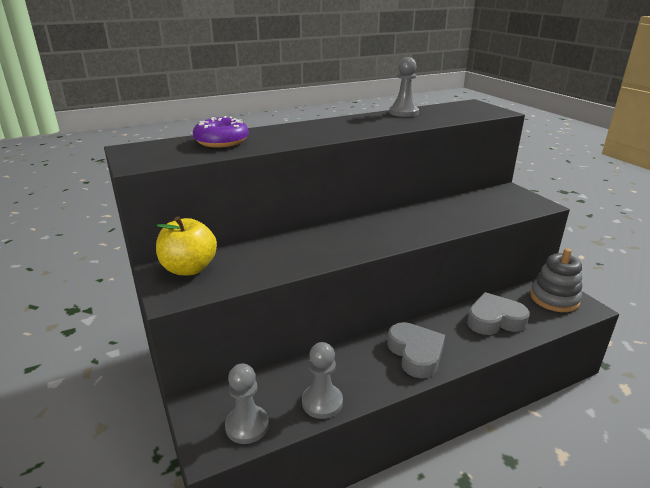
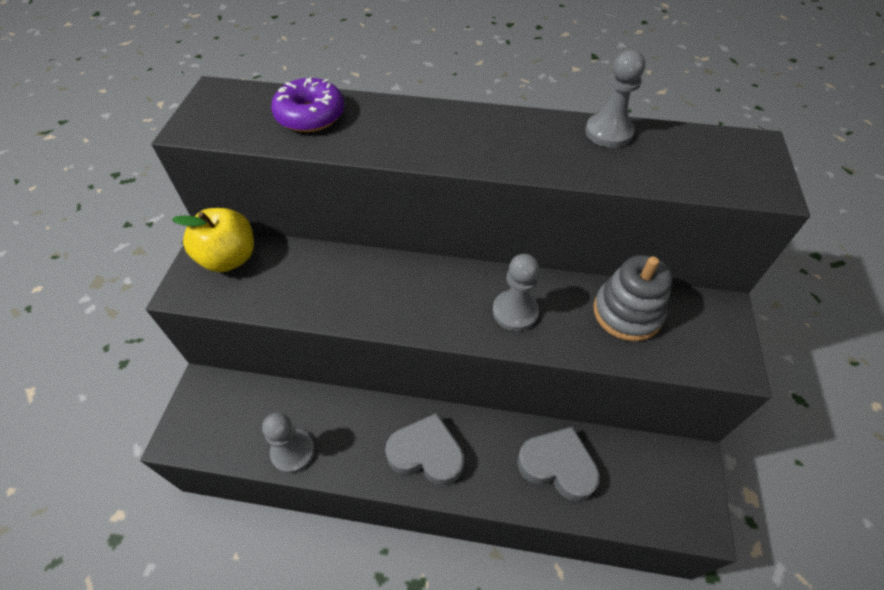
camera: 35 degrees right, 25 degrees up
grey pawn [225,364,269,444] -> grey pawn moved to [493,254,539,331]
grey heart [387,322,445,378] -> grey heart turned 90 degrees counterclockwise [385,413,464,486]
grey stacking toy [530,248,582,312] -> grey stacking toy moved to [593,255,673,341]

